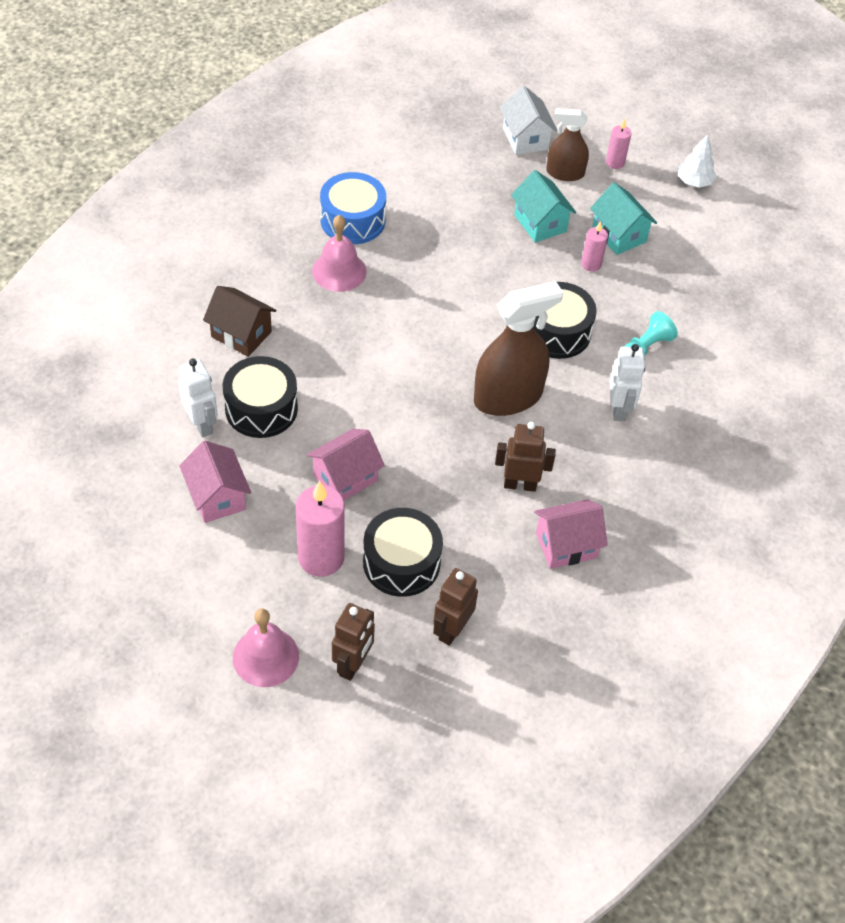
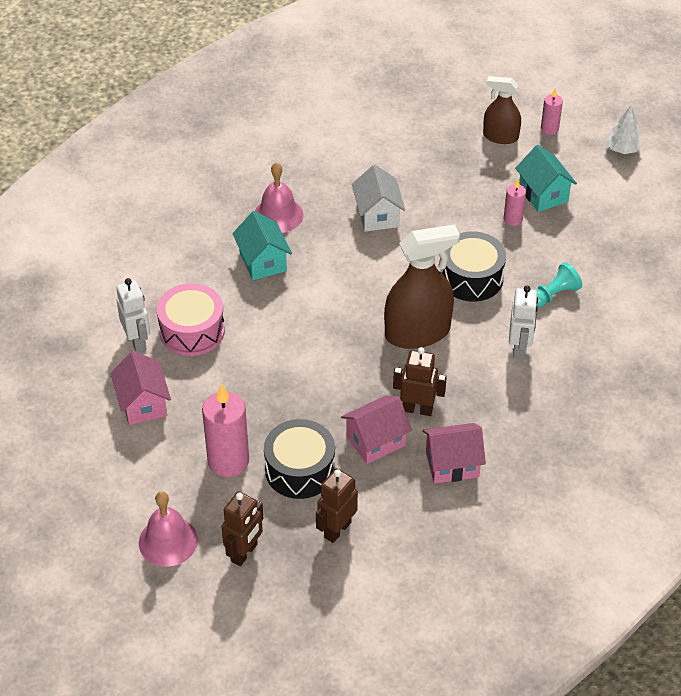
camera: 10 degrees right, 5 degrees down
brown house [203,286,276,357] -> none
black drum [223,356,298,438] -> pink drum [157,283,225,356]
pink house [307,429,385,500] -> pink house moved to [341,396,412,464]
blue drum [320,172,386,244] -> none
white house [500,86,558,155] -> white house moved to [352,165,405,232]
turquoise house [511,170,577,243] -> turquoise house moved to [232,211,292,280]

